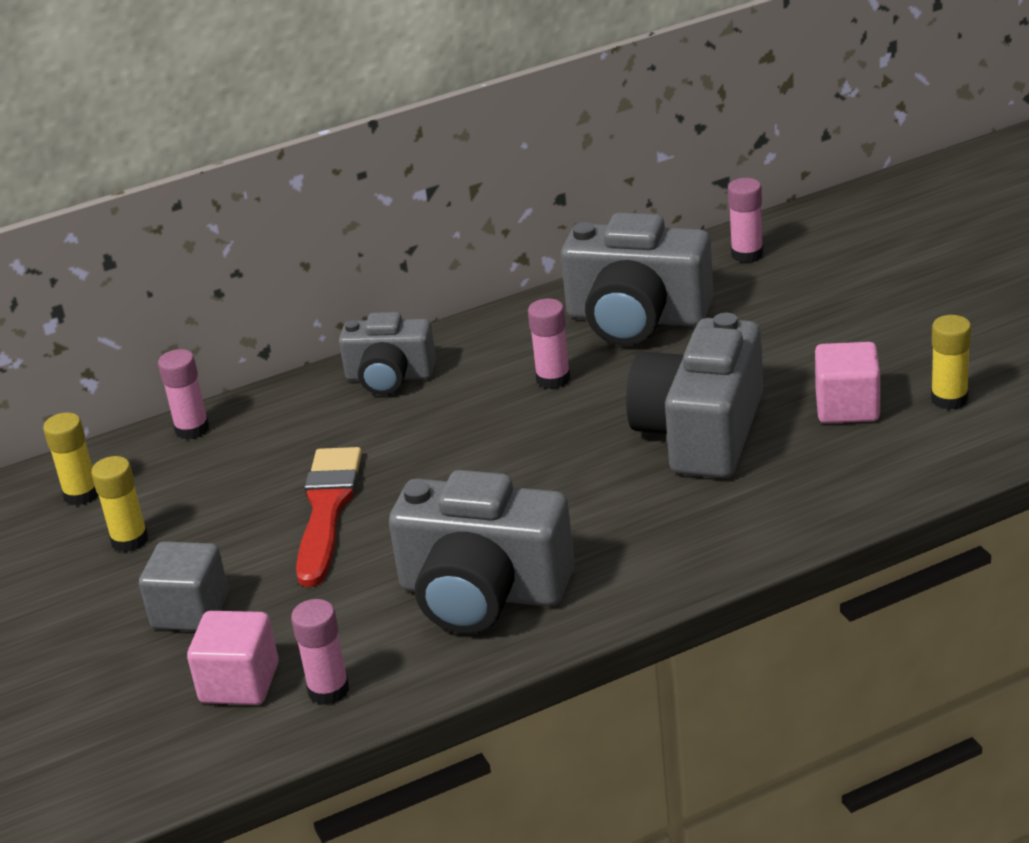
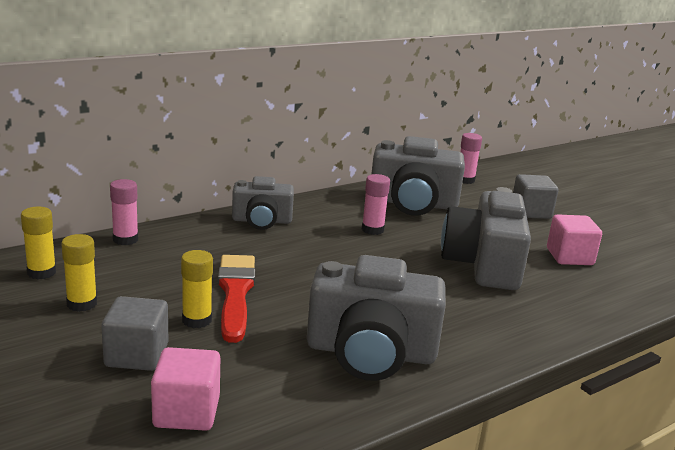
camera: 15 degrees left, 10 degrees down
pink glue stick [291,599,349,705] -> none
yellow glue stick [931,315,971,410] -> yellow glue stick moved to [181,250,213,328]
none -> grey cube [513,174,559,219]

